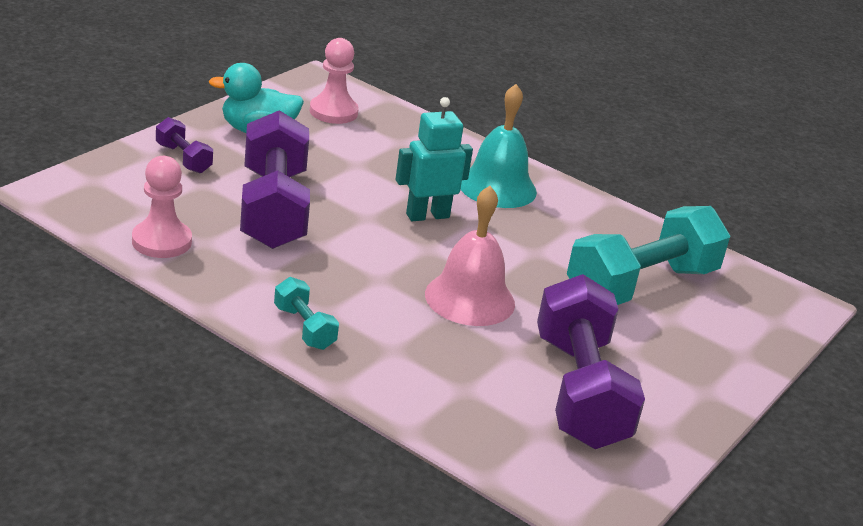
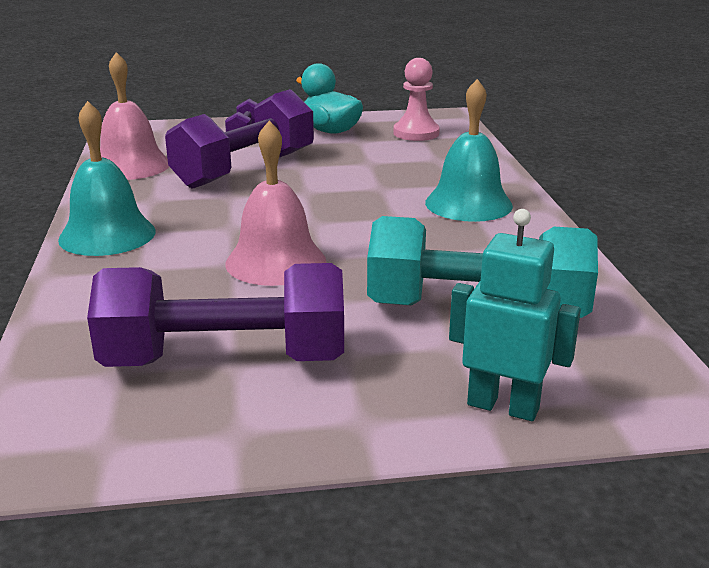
camera: 50 degrees right, 5 degrees down
pink pawn [132,156,192,258] -> pink bell [100,52,169,180]
turquoise dumbbell [274,277,339,350] -> turquoise bell [58,101,156,256]
turquoise robot [396,97,473,221] -> turquoise robot moved to [449,209,581,421]
purple dumbbell [537,274,645,449] -> purple dumbbell turned 45 degrees clockwise [87,263,344,367]

